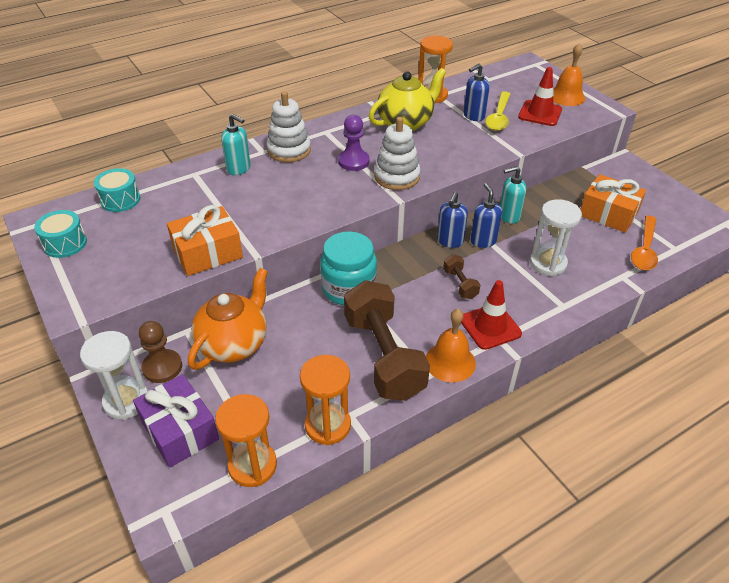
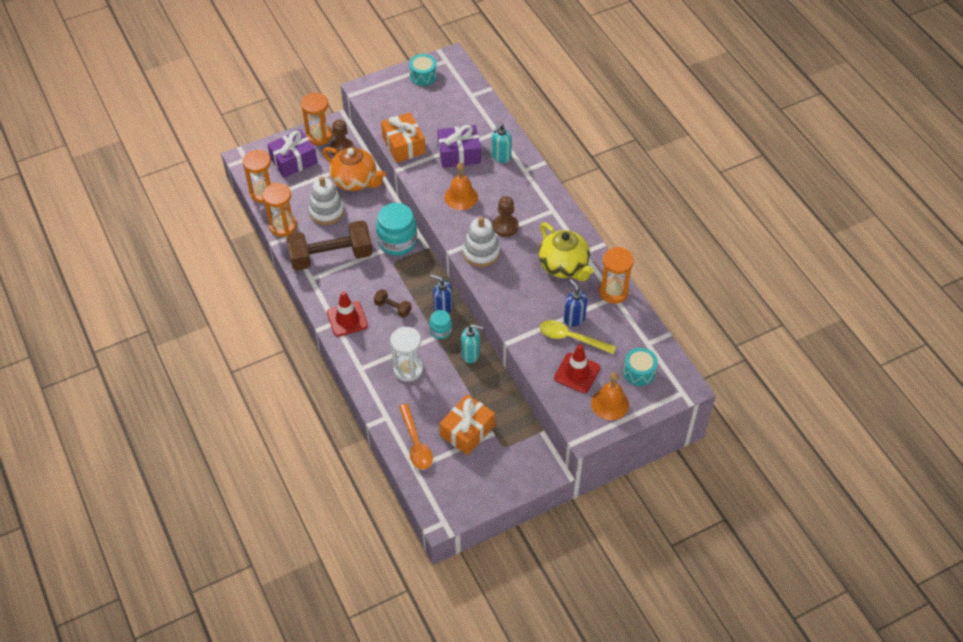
camera: 95 degrees right, 10 degrees up
white hourglass [80,331,148,420] -> orange hourglass [301,93,333,145]
turquoise drum [94,168,140,212] -> turquoise drum moved to [623,348,658,386]
white stacking toy [267,91,311,162] -> white stacking toy moved to [309,176,344,225]
purple pawn [338,115,370,171] -> brown pawn [493,196,519,237]
orange bell [426,309,476,382] -> orange bell moved to [444,162,478,210]
brown dumbbell [443,254,480,299] -> brown dumbbell turned 45 degrees clockwise [374,289,411,318]
blue soap dispenser [470,183,502,248] -> turquoise jar [429,310,452,339]
turquoise soap dispenser [500,166,526,224] -> turquoise soap dispenser turned 105 degrees clockwise [461,324,483,363]
orange spoon [631,215,658,270] -> orange spoon turned 135 degrees counterclockwise [399,404,433,470]
none -> purple gift [437,125,481,168]

